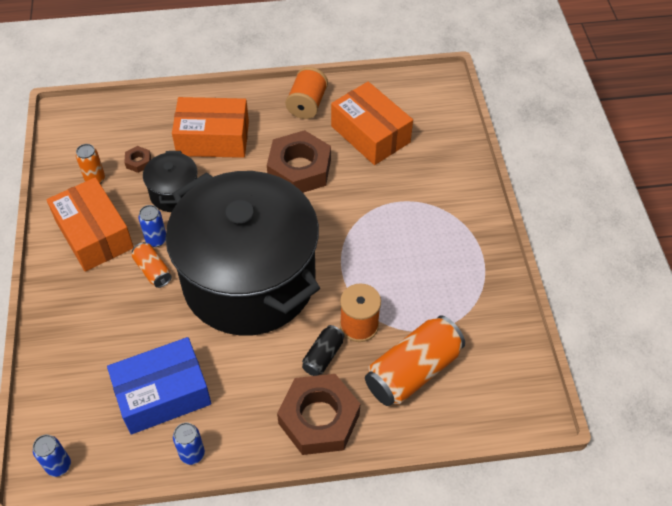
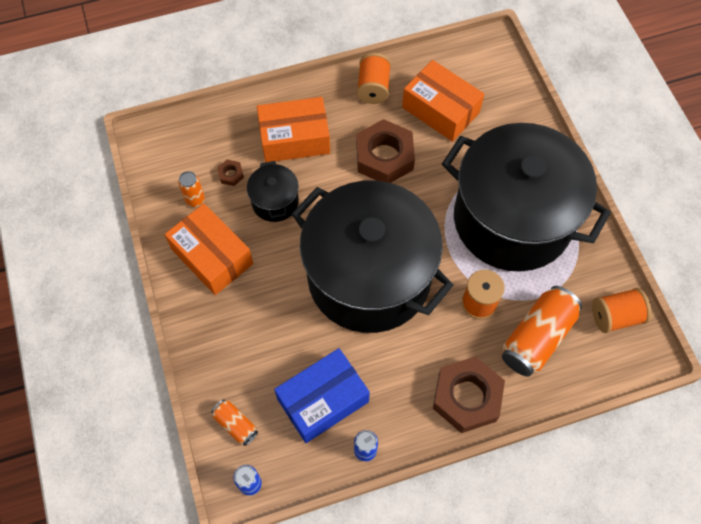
camera: 10 degrees left, 10 degrees up
orange can [132,242,172,288] -> orange can moved to [211,399,258,446]
blue can [138,205,166,247] -> none
black can [302,325,345,376] -> none
none -> black pot [442,123,611,272]
none -> orange spool [592,288,651,333]

